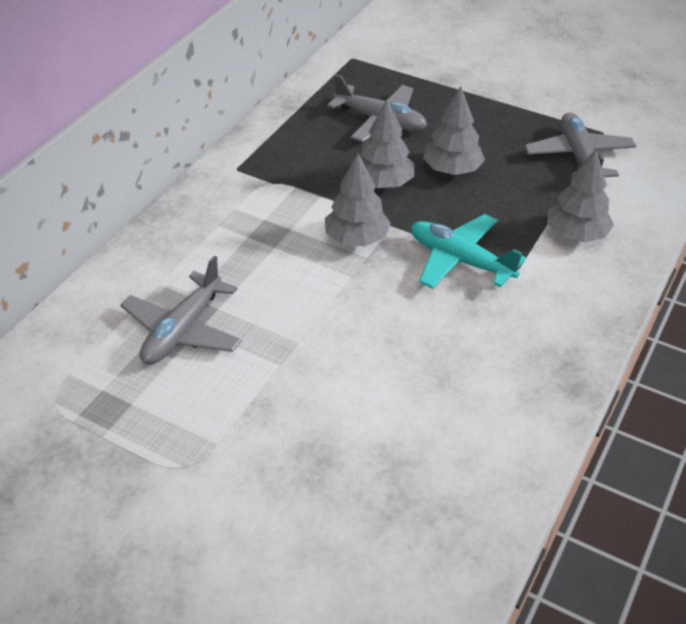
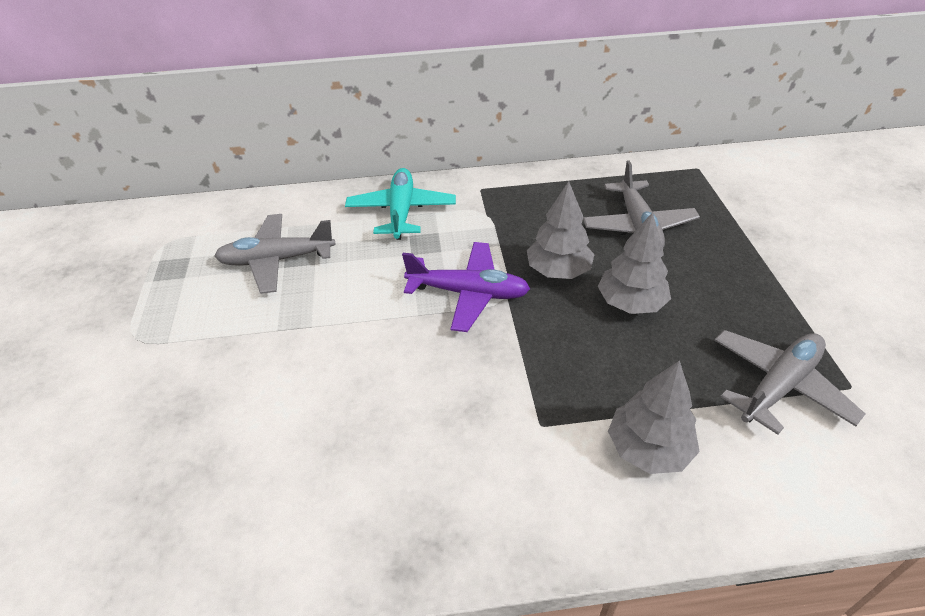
camera: 55 degrees right, 0 degrees up
grey tree [325,154,391,246] -> purple plane [402,242,530,332]
turquoise plane [411,214,526,289] -> turquoise plane moved to [345,168,456,240]

